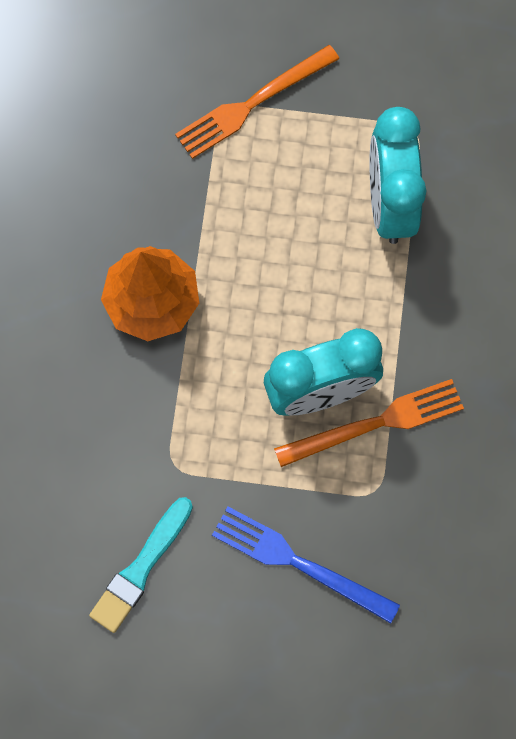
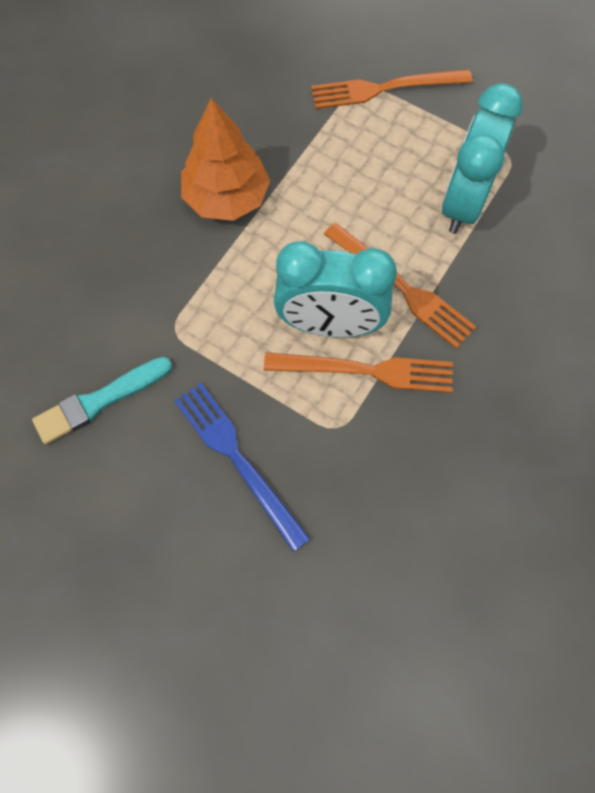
camera: 25 degrees right, 5 degrees down
none -> orange fork [324,223,476,349]

